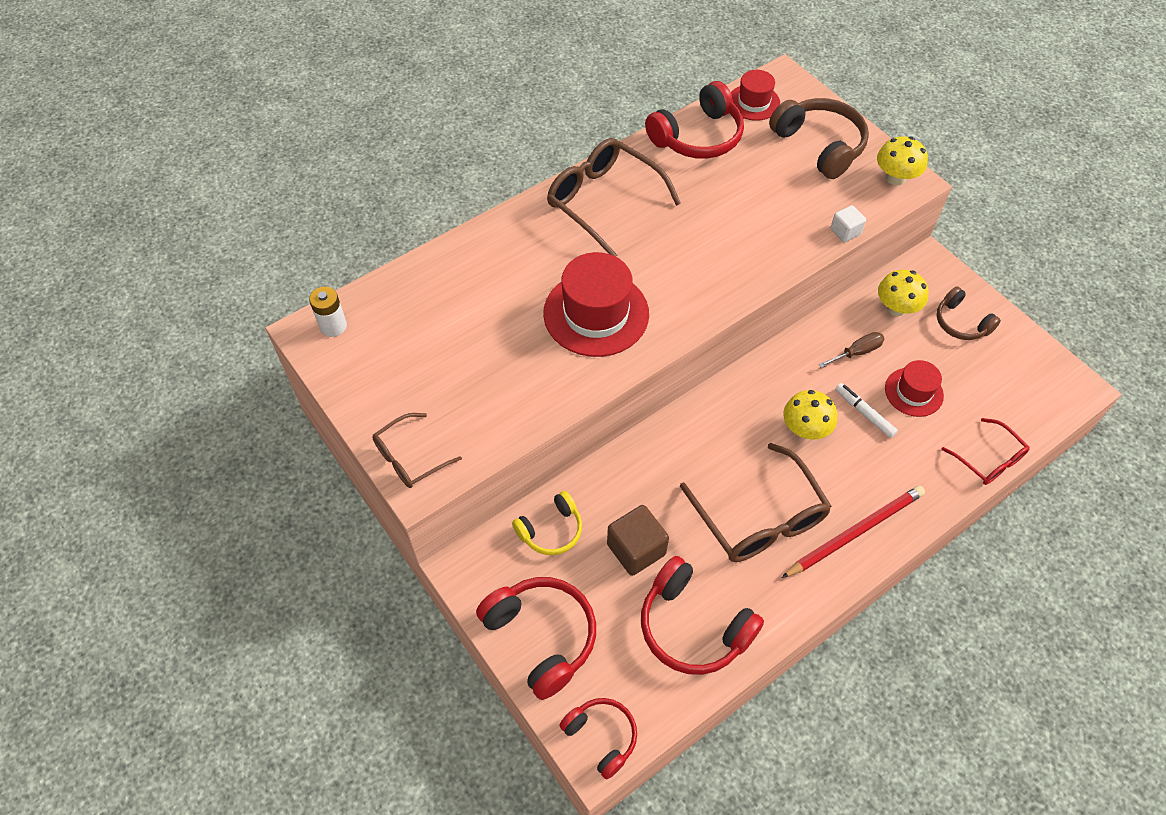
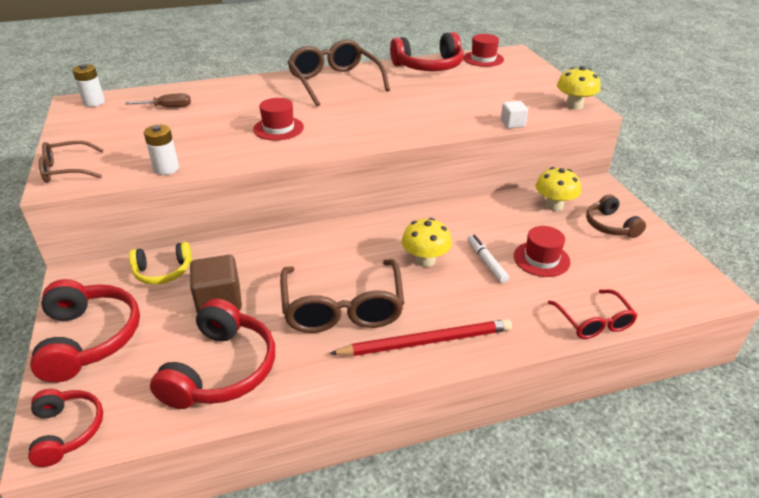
camera: 20 degrees right, 20 degrees down
red hat [543,252,649,357] -> red hat [253,98,304,140], size x0.57
red headphones [641,556,764,675] -> red headphones turned 135 degrees counterclockwise [150,299,275,409]
brown headphones [769,98,869,179] -> none
brown screwdriver [819,332,884,368] -> brown screwdriver moved to [125,93,191,107]
none -> white battery [144,125,179,175]

